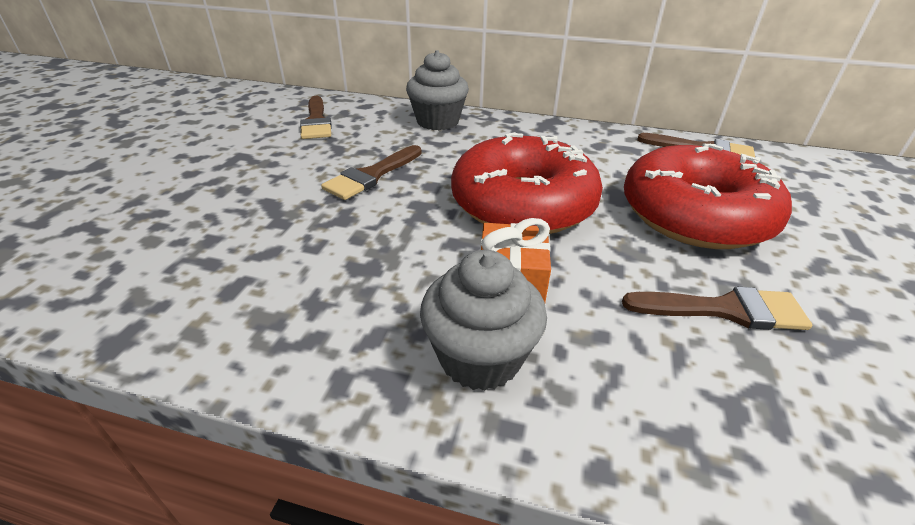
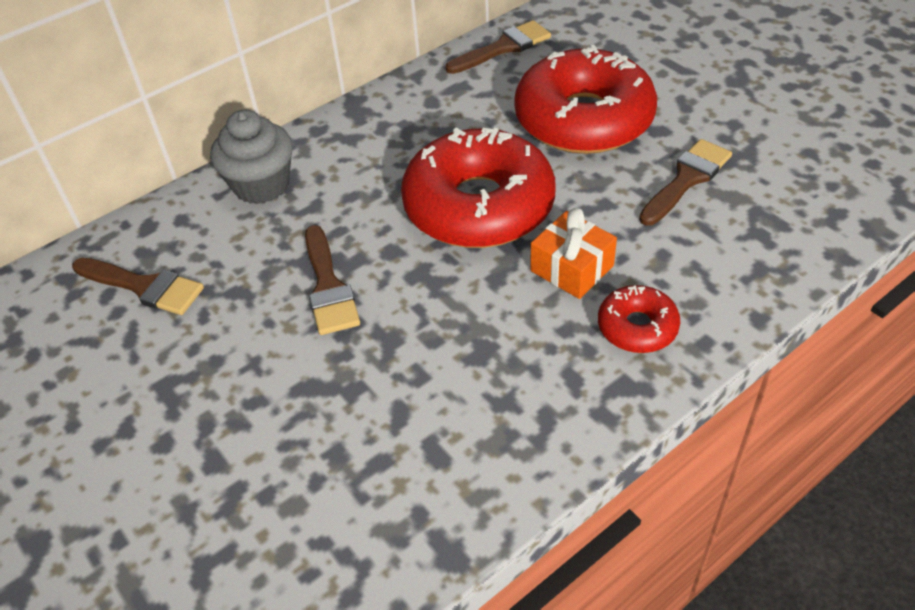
camera: 50 degrees left, 10 degrees up
grey cupcake [420,250,547,391] -> red donut [598,285,680,353]

